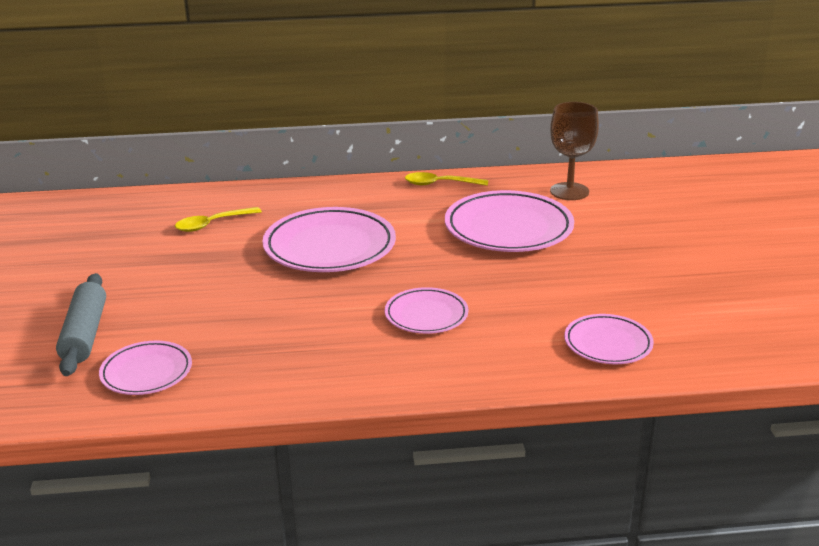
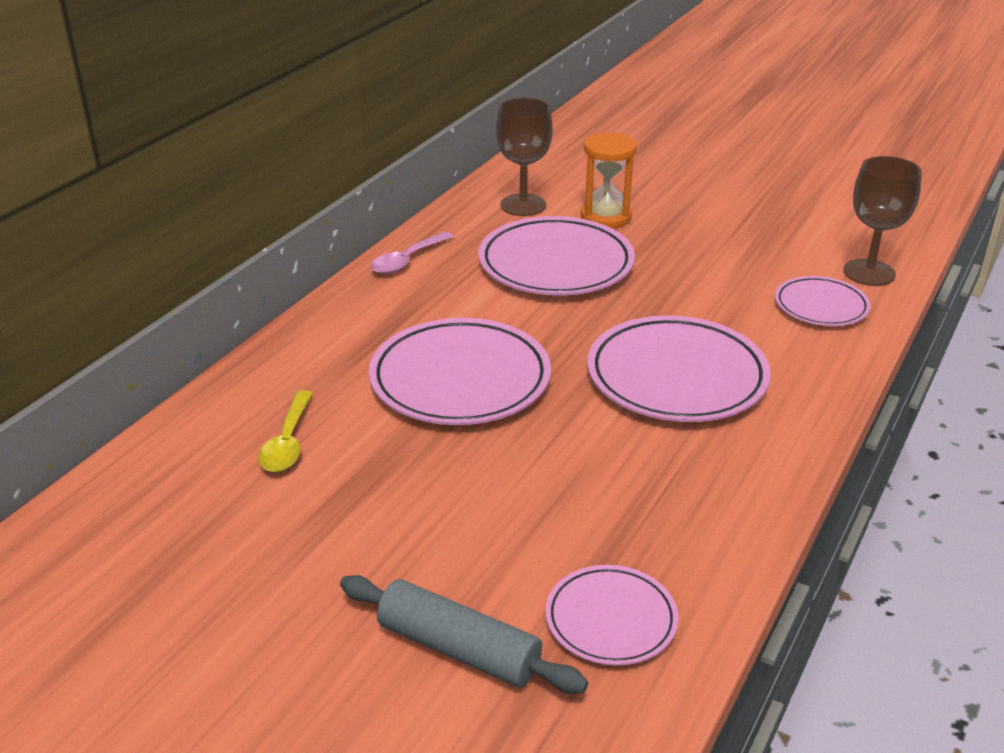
camera: 55 degrees left, 5 degrees up
pink plate [385,287,468,334] -> pink plate [587,315,771,422], size x1.77
yellow spoon [405,172,488,186] -> pink spoon [371,232,454,274]
none -> orange hourglass [581,132,637,229]
none -> brown goblet [843,156,922,286]

